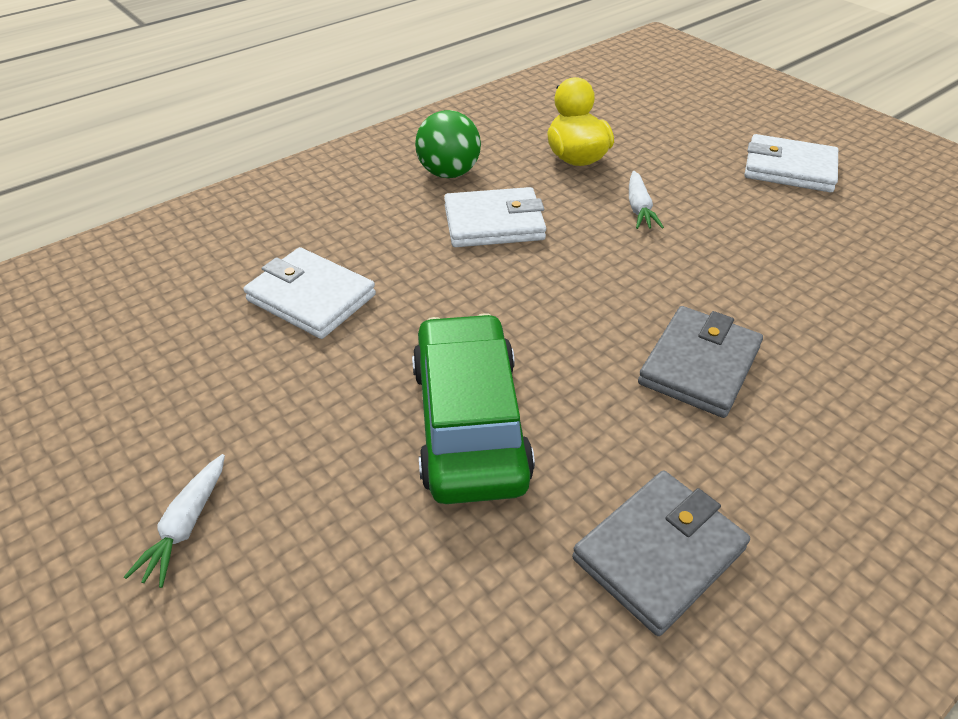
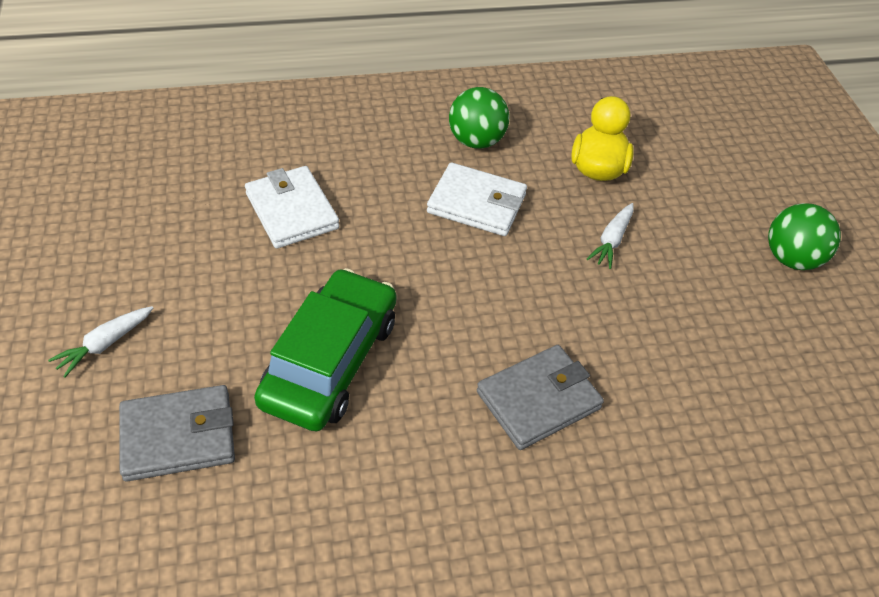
camera: 25 degrees right, 5 degrees up
grey wallet [572,471,750,636] -> grey wallet moved to [119,385,235,482]
white wallet [745,134,838,192] -> green ball [768,203,841,270]

